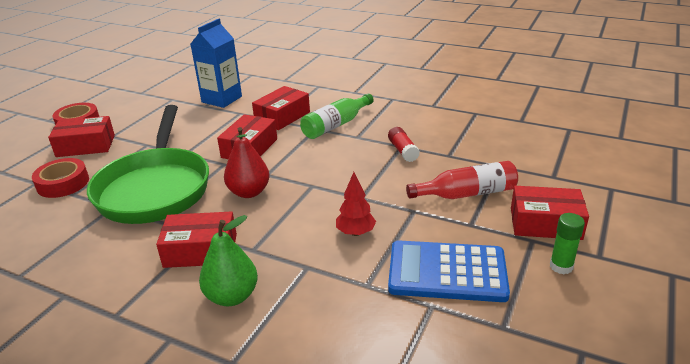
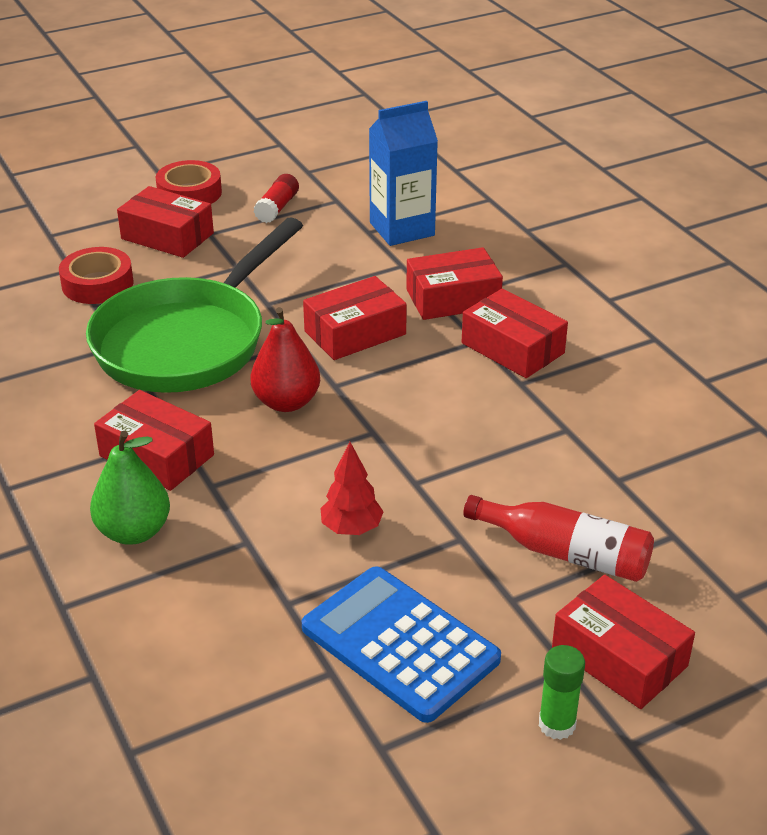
camera: 35 degrees right, 5 degrees up
green bottle [300,93,374,139] -> red box [462,289,568,378]
red glue stick [388,127,420,162] -> red glue stick moved to [254,174,299,223]

